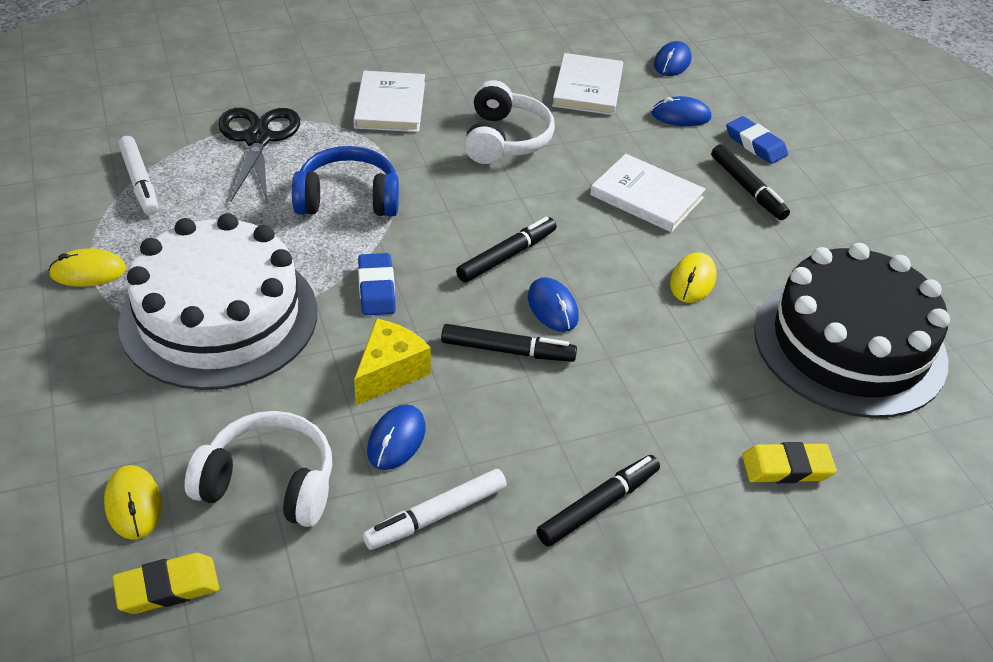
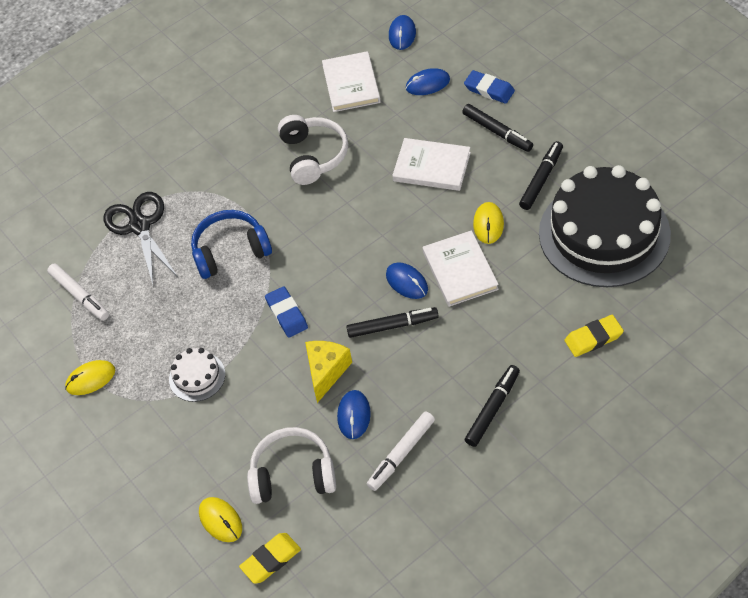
camera: 10 degrees left, 10 degrees up
white cake [118,213,317,390] -> white cake [169,348,225,402], size x0.42
white book [353,71,425,132] -> white book moved to [423,230,499,307]
black marker [456,217,557,283] -> black marker moved to [519,141,563,210]

